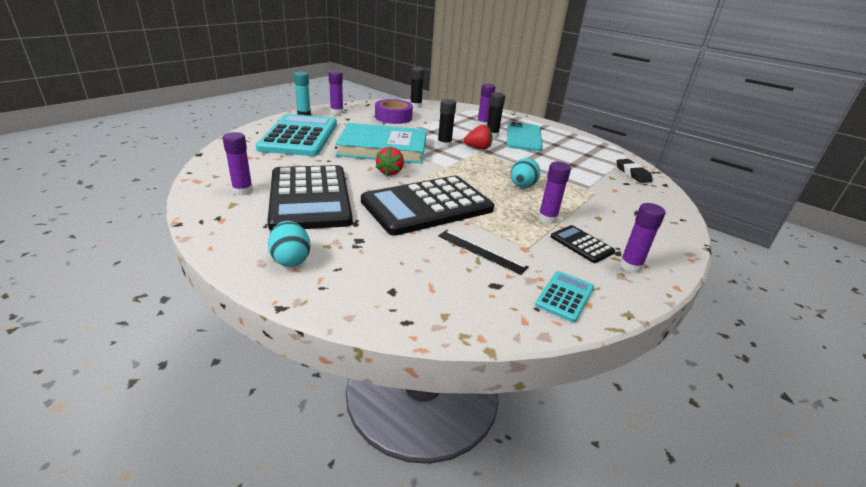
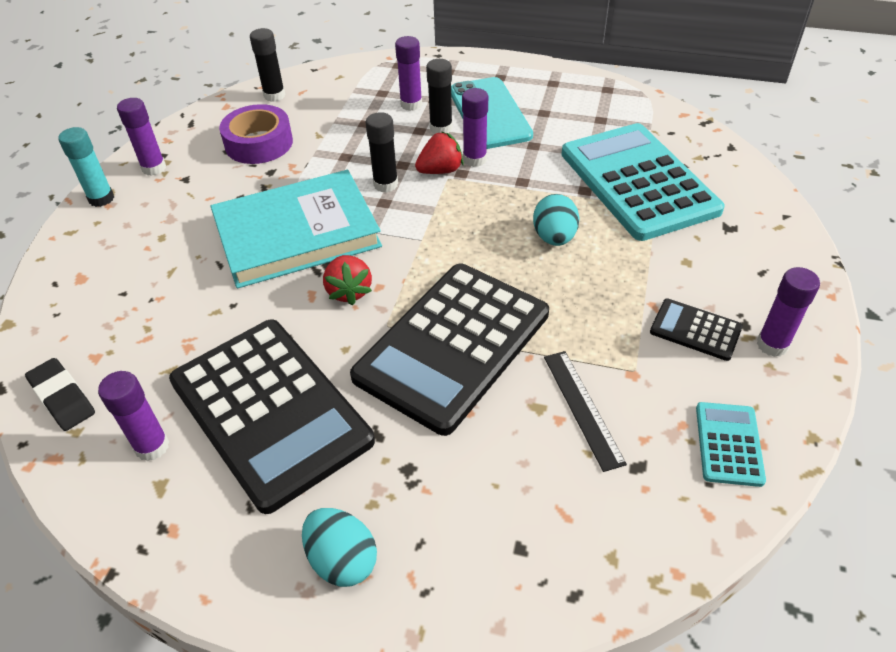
camera: 20 degrees left, 15 degrees up
turquoise calculator [256,114,337,156] -> turquoise calculator moved to [561,123,725,241]
black ruler [438,230,529,275] -> black ruler turned 60 degrees clockwise [544,351,627,472]
purple glue stick [538,162,571,224] -> purple glue stick moved to [462,88,488,167]
black eraser [616,159,653,183] -> black eraser moved to [25,358,95,431]

